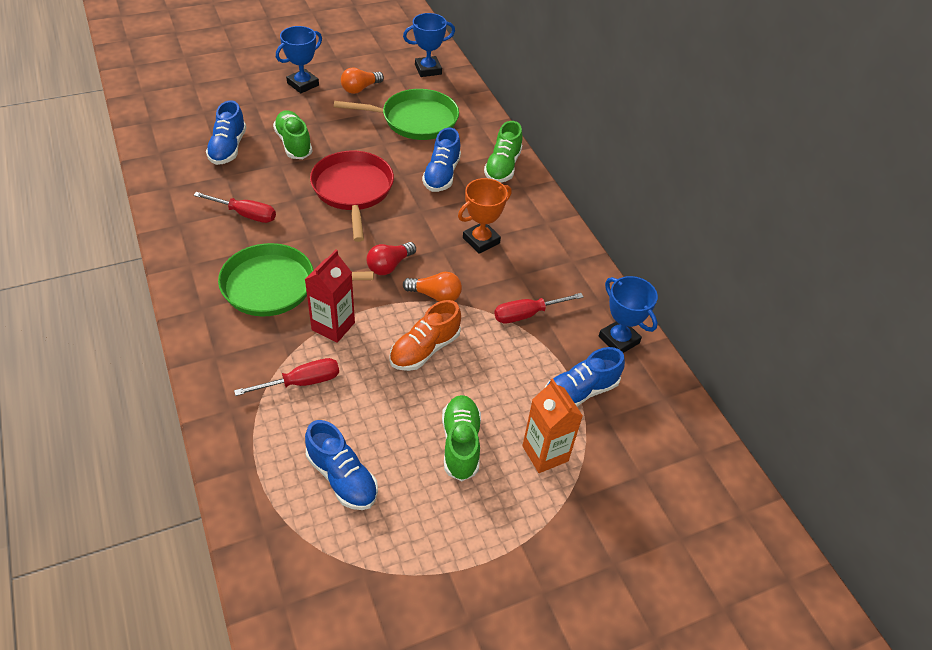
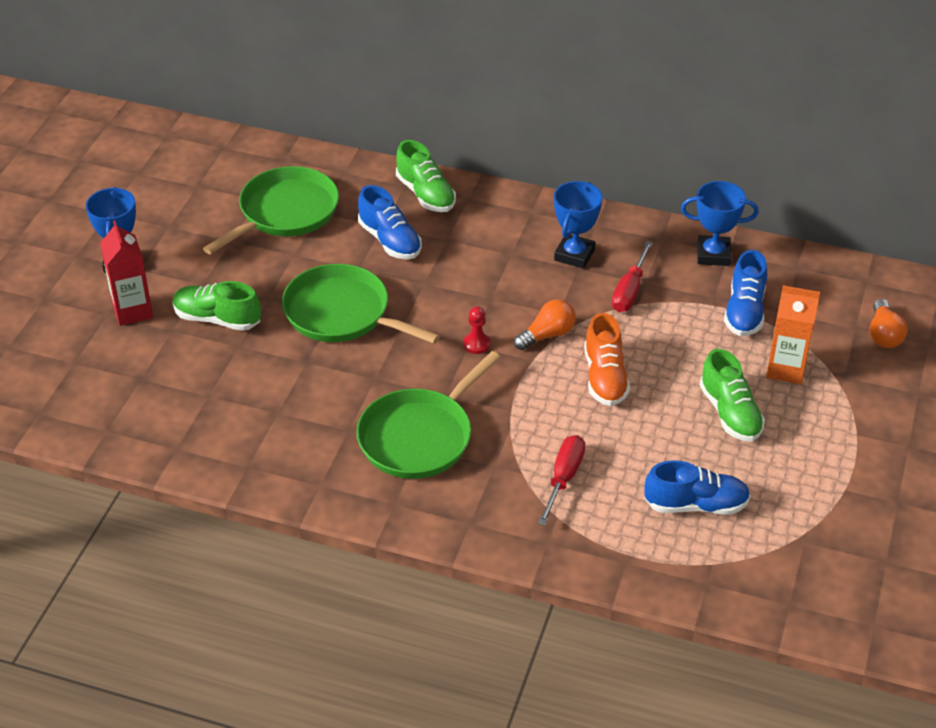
camera: 45 degrees left, 5 degrees down
red screwdriver [194,192,276,223] -> none
blue shoe [206,100,246,165] -> none
red carton [305,250,355,343] -> red carton moved to [100,220,153,326]
red pan [310,151,394,242] -> green pan [282,264,440,344]
orange light bulb [341,67,384,94] -> orange light bulb moved to [869,299,908,348]
red light bulb [367,242,416,275] -> red pawn [463,306,490,354]
blue trophy [403,13,455,77] -> blue trophy moved to [554,181,602,269]
green shoe [442,395,481,481] -> green shoe turned 150 degrees counterclockwise [699,349,765,441]
orange trophy [458,178,512,254] -> none

